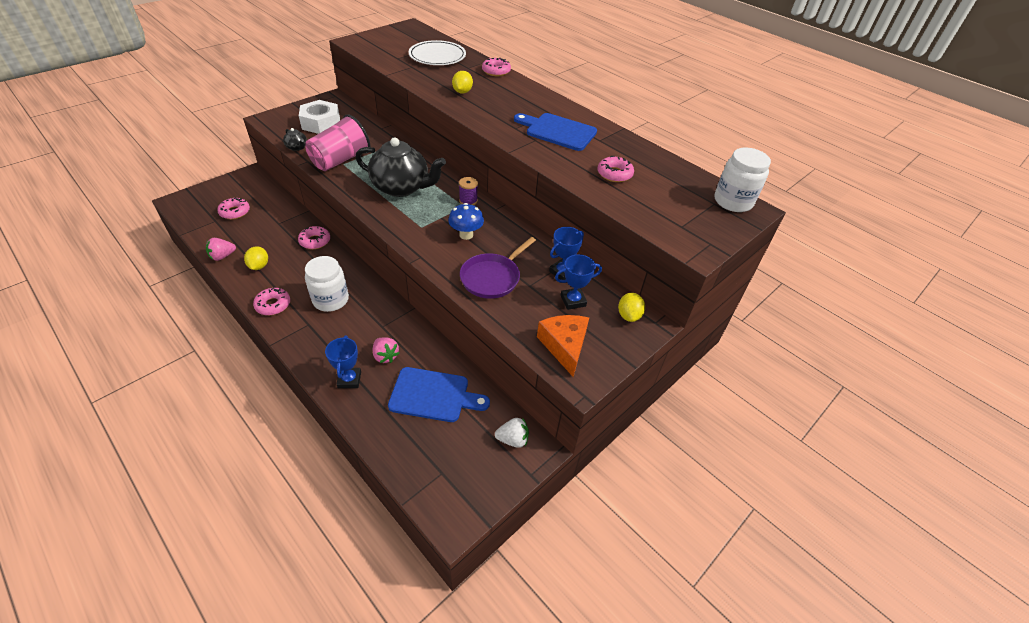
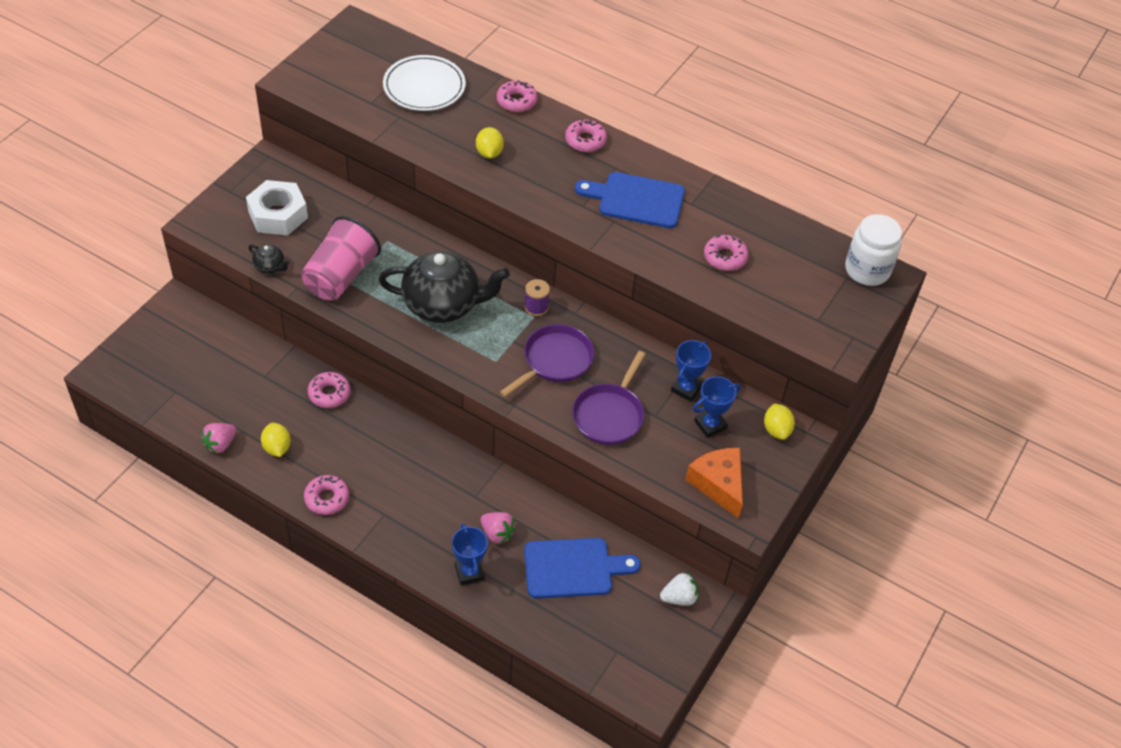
camera: 15 degrees left, 5 degrees up
pink donut [217,197,250,219] -> pink donut moved to [565,120,607,152]
white jar [305,256,349,312] -> none
blue mushroom [448,203,484,240] -> purple pan [500,324,594,397]

